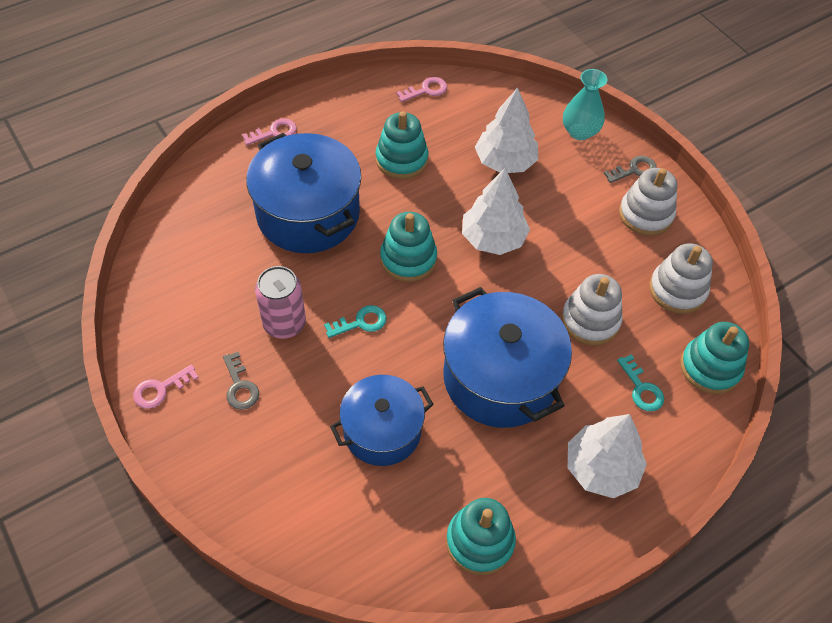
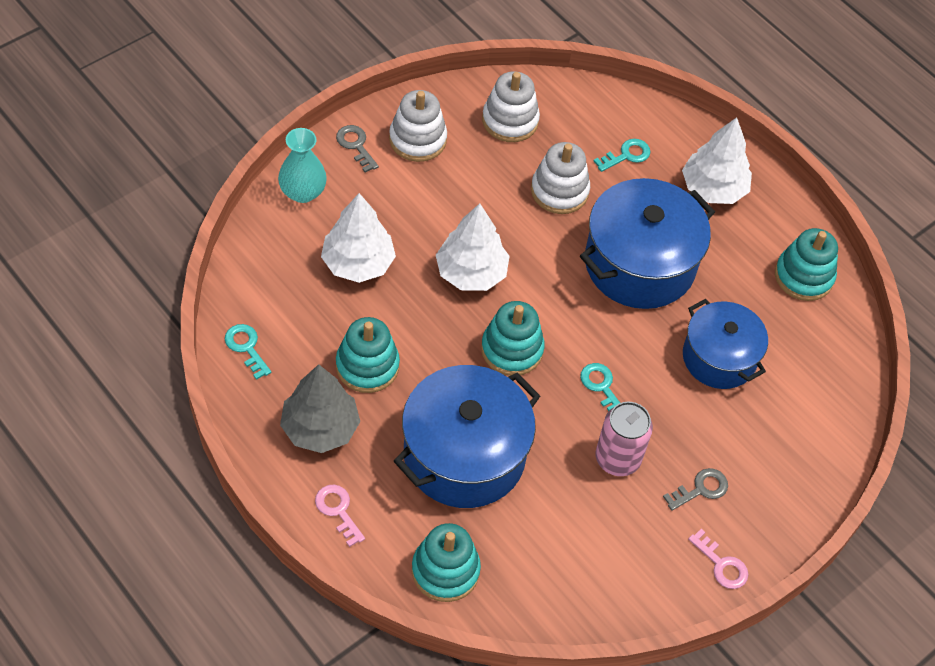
camera: 100 degrees left, 0 degrees up
pink key [396,77,447,102] -> turquoise key [225,324,271,380]
turquoise stacking toy [681,322,749,394] -> turquoise stacking toy moved to [412,523,481,602]
none -> grey tree [280,364,360,453]

